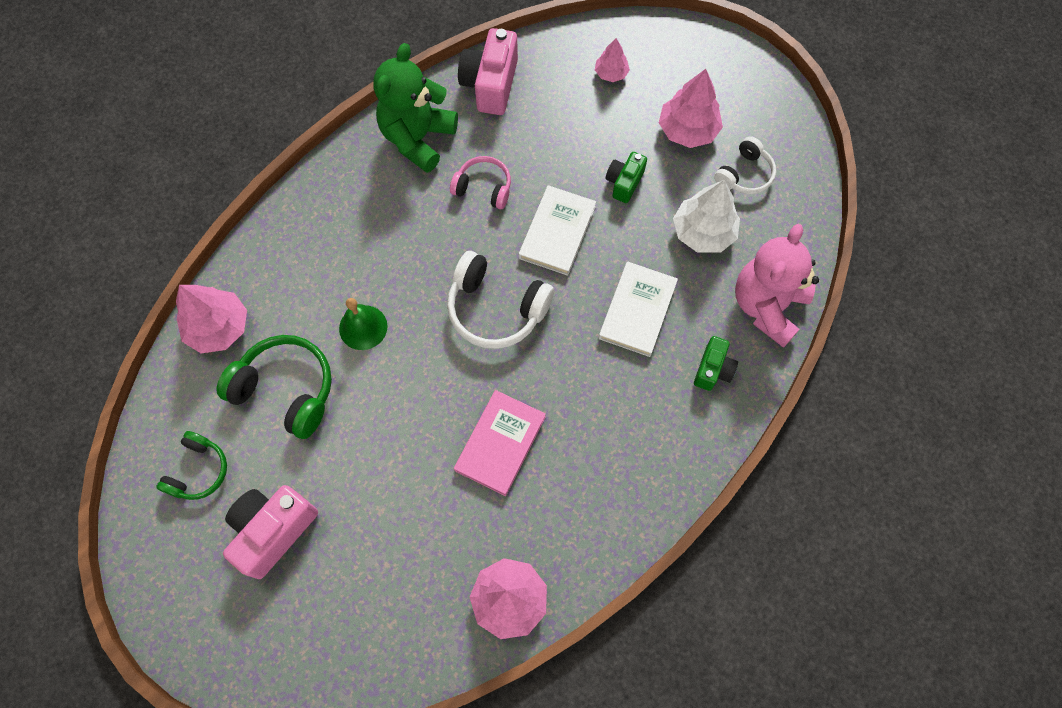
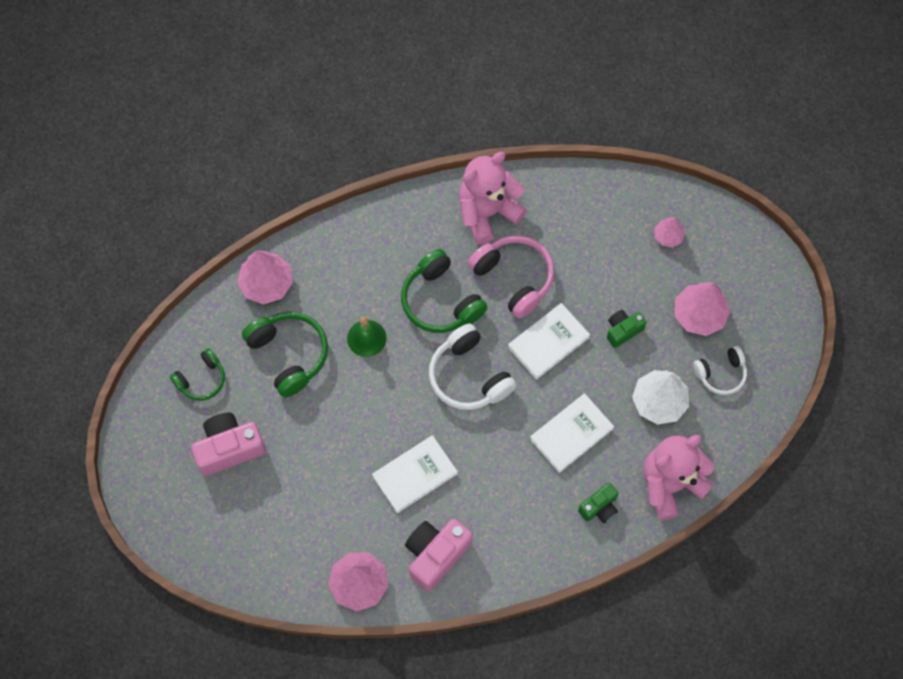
camera: 30 degrees right, 0 degrees up
green teddy bear [373,43,458,173] -> pink teddy bear [459,152,527,245]
pink headphones [450,156,511,209] -> pink headphones [468,235,554,319], size x1.63
pink book [454,390,546,496] -> white book [372,435,458,513]
pink camera [458,28,518,115] -> pink camera moved to [405,519,473,591]
none -> green headphones [401,249,488,333]

